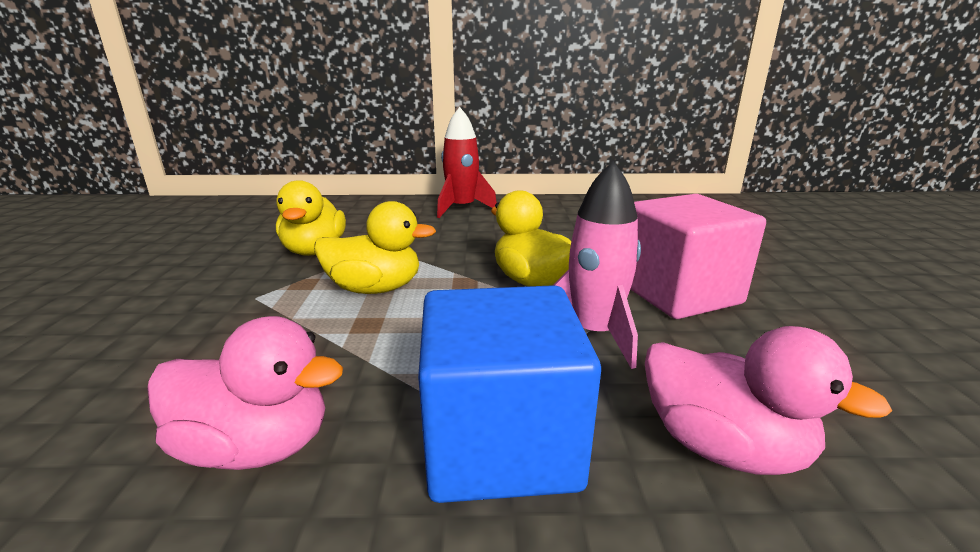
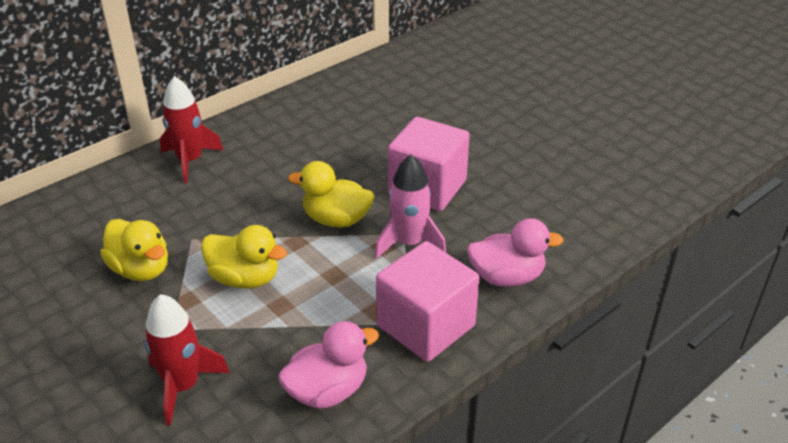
camera: 40 degrees left, 15 degrees up
yellow duck [314,201,436,294] -> yellow duck turned 60 degrees clockwise [201,225,287,289]
blue cube [418,285,601,503] -> pink cube [376,241,480,362]
none -> red rocket [144,294,230,426]

